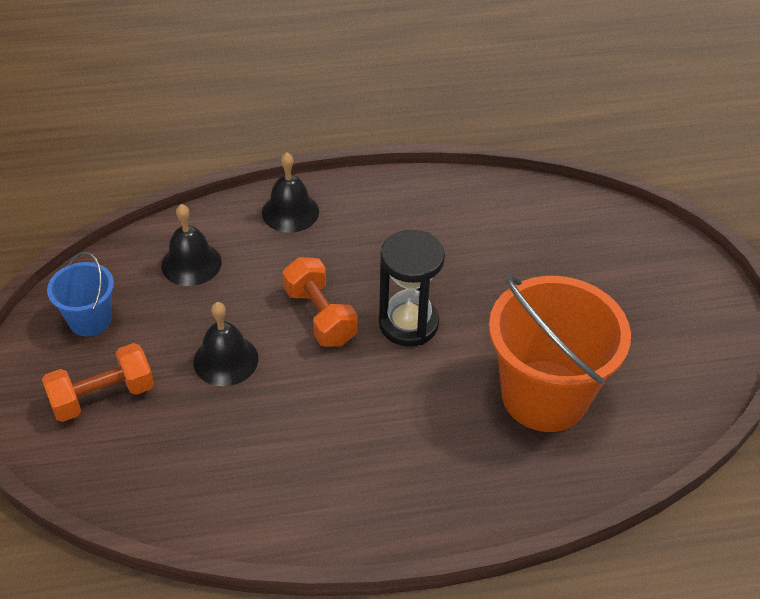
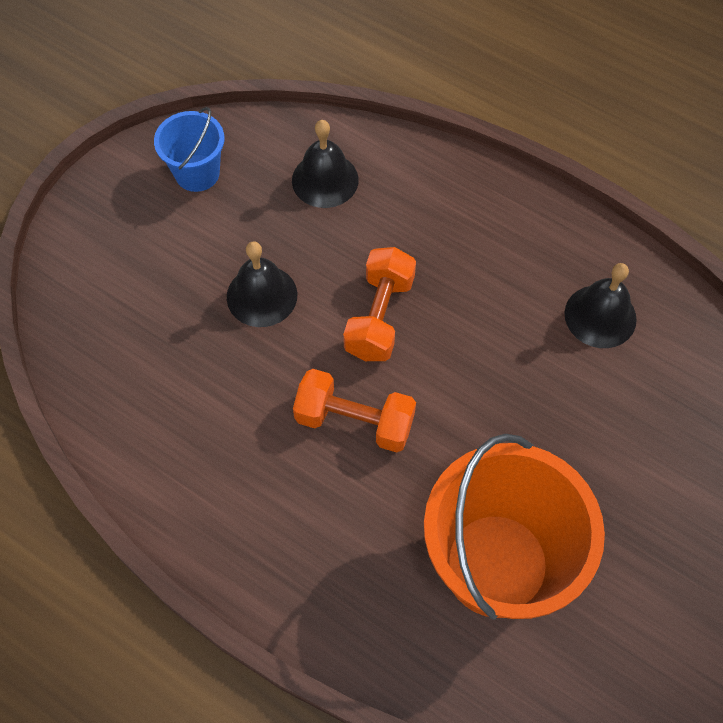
camera: 45 degrees right, 15 degrees up
orange dumbbell [42,343,154,422] -> orange dumbbell moved to [293,369,416,452]
black bell [262,152,319,233] -> black bell moved to [565,263,637,348]
black hourglass [379,230,445,346] -> none

